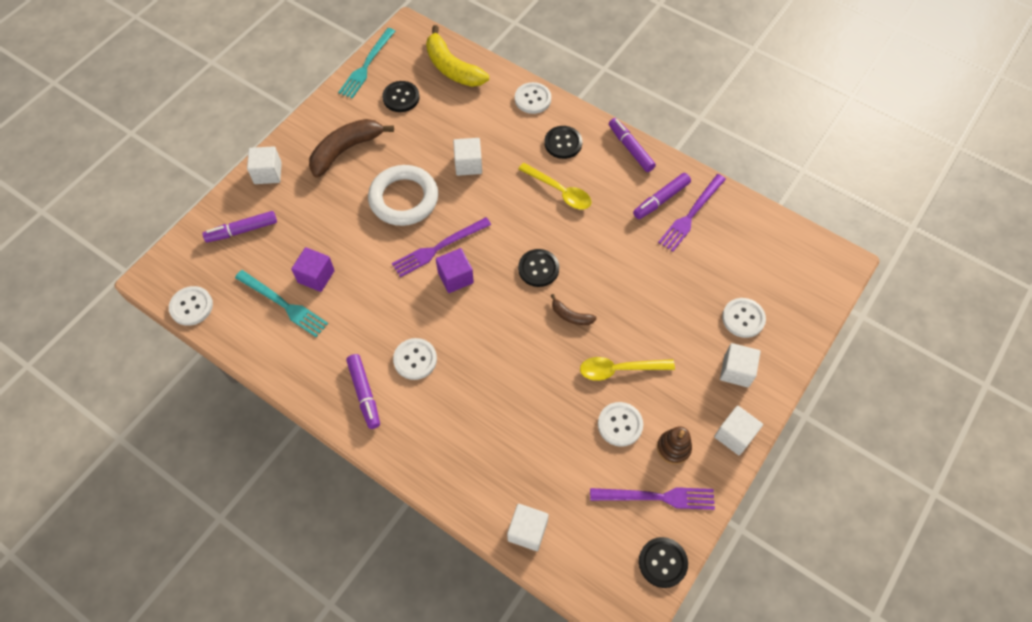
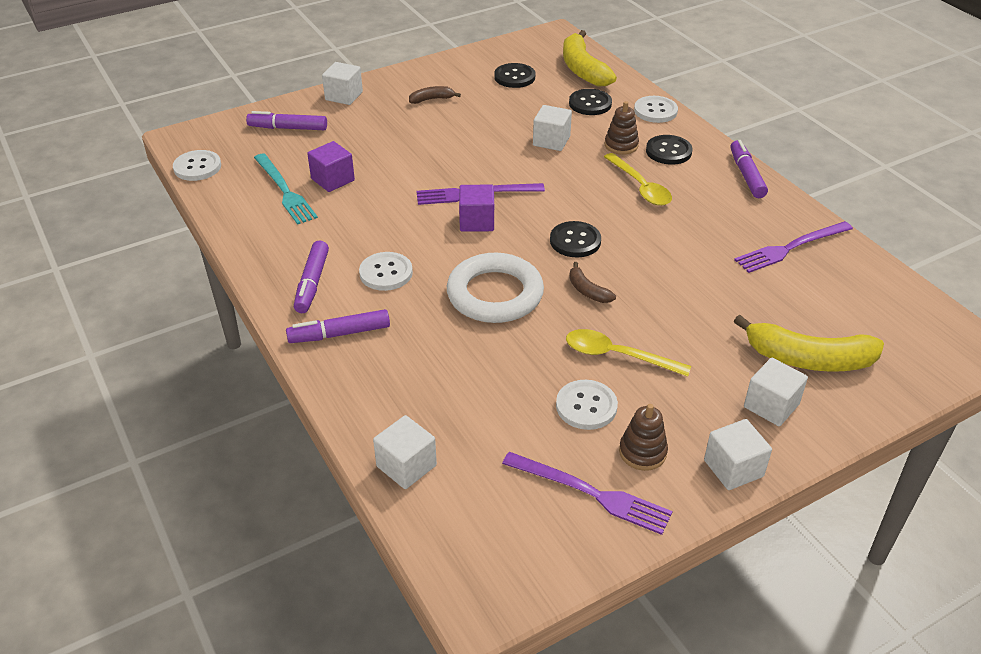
camera: 25 degrees right, 20 degrees down
brown banana [309,119,394,178] -> brown banana [409,86,461,104], size x0.49
turquoise fork [338,28,395,98] -> none
white ring [368,165,438,226] -> white ring moved to [447,253,544,323]
purple marker [633,173,691,219] -> purple marker moved to [286,309,390,343]
black button [639,537,688,588] -> black button moved to [569,89,612,115]
white button [722,298,766,338] -> yellow banana [734,315,884,372]
none -> brown stacking toy [605,101,639,155]

